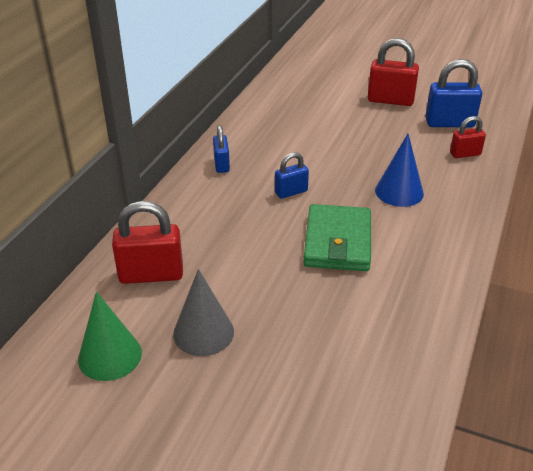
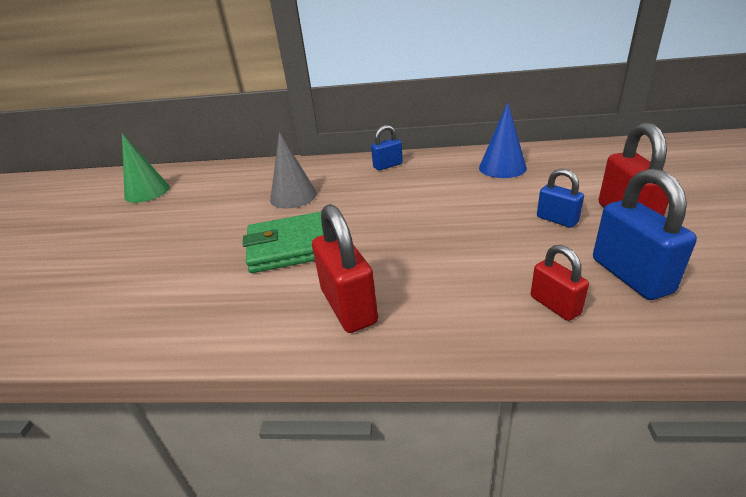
camera: 75 degrees right, 5 degrees down
red padlock [112,201,183,284] -> red padlock moved to [312,204,378,333]
grey cone [173,269,234,356] -> grey cone moved to [270,132,317,208]
blue padlock [275,152,309,199] -> blue padlock moved to [537,169,584,228]
blue cone [375,134,424,207] -> blue cone moved to [479,102,527,178]

